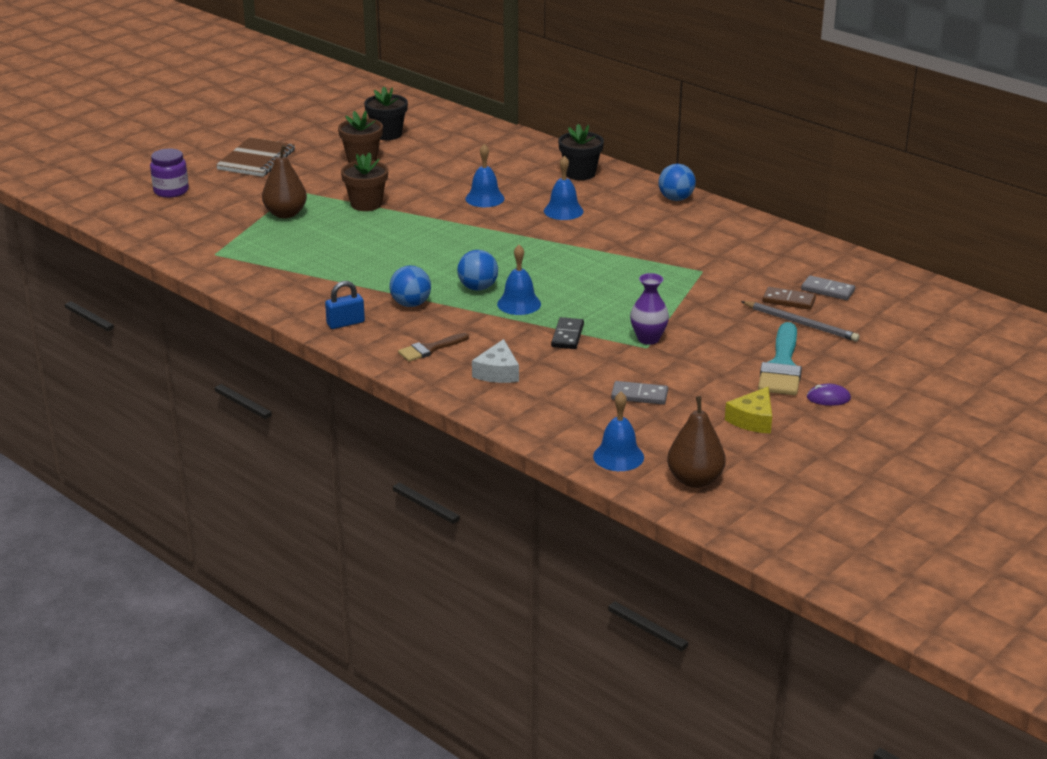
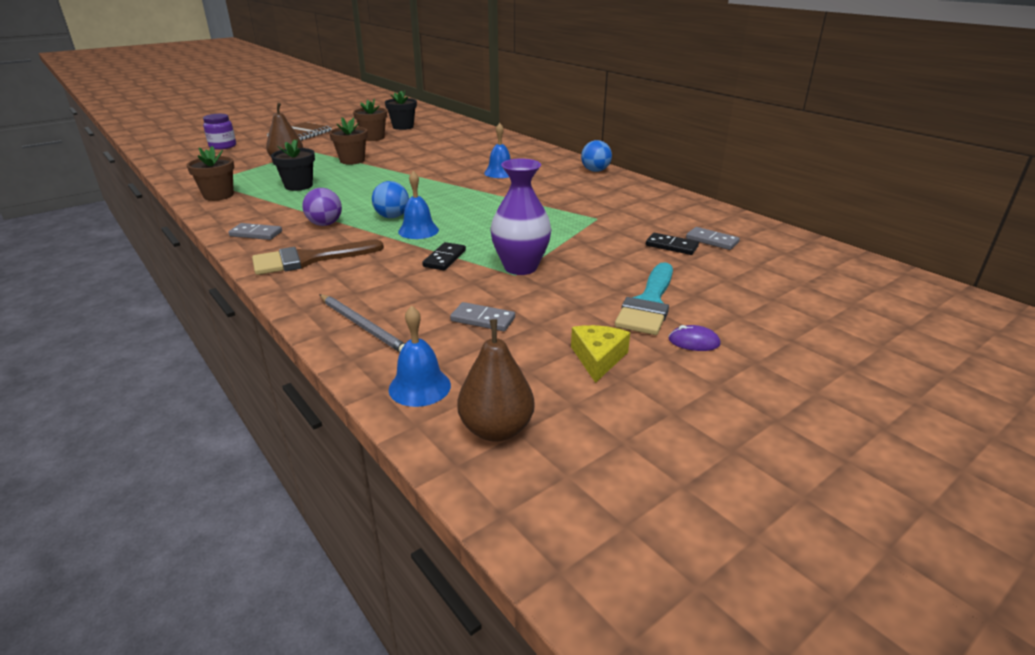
camera: 10 degrees right, 0 degrees up
blue padlock [325,281,365,329] -> grey domino [228,223,282,240]
blue ball [389,266,431,307] -> purple ball [302,188,342,226]
brown brush [398,333,469,362] -> brown brush [252,240,384,275], size x1.74
blue bell [465,144,505,207] -> none
white cheese [472,339,519,383] -> none
black flower pot [558,124,604,180] -> black flower pot moved to [271,139,315,191]
purple vase [630,273,669,345] -> purple vase [490,159,552,275], size x1.54
yellow cheese [725,387,772,434] -> yellow cheese turned 150 degrees clockwise [571,325,630,383]
grey pencil [741,301,859,342] -> grey pencil moved to [319,294,405,352]
brown domino [763,287,816,310] -> black domino [646,233,699,255]
none -> brown flower pot [186,146,234,201]

